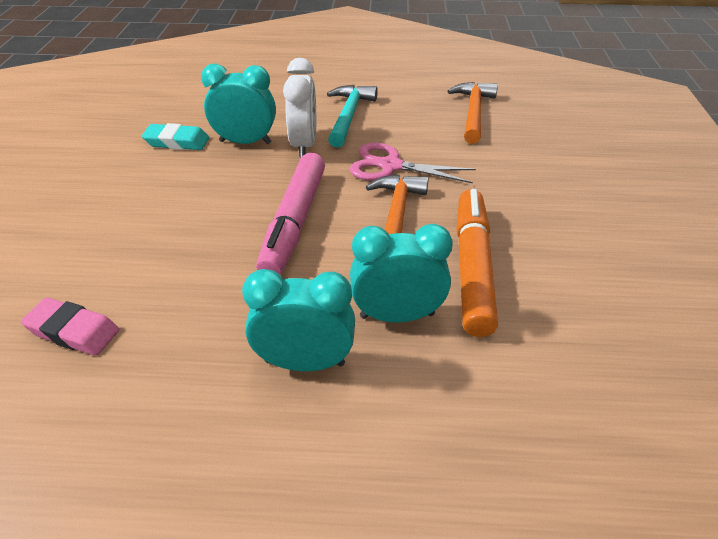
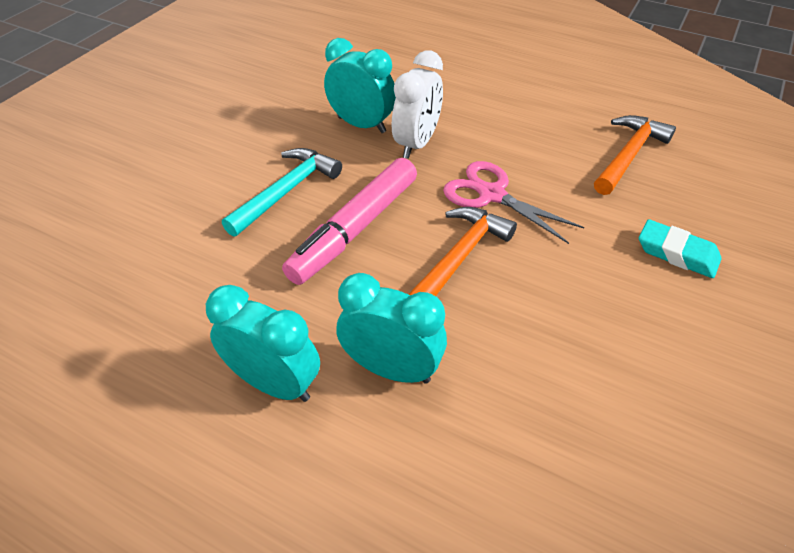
camera: 25 degrees right, 5 degrees up
pink eraser [21,297,119,356] -> none
turquoise eraser [142,123,209,150] -> turquoise eraser moved to [639,219,721,278]
turquoise hammer [327,85,378,148] -> turquoise hammer moved to [222,148,342,237]
orange marker [457,189,498,337] -> none

